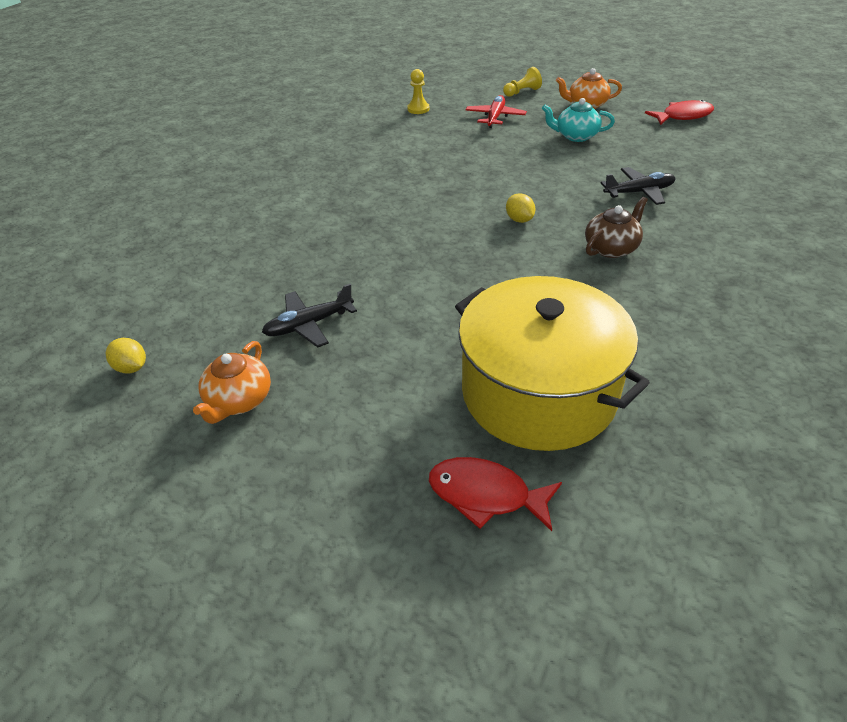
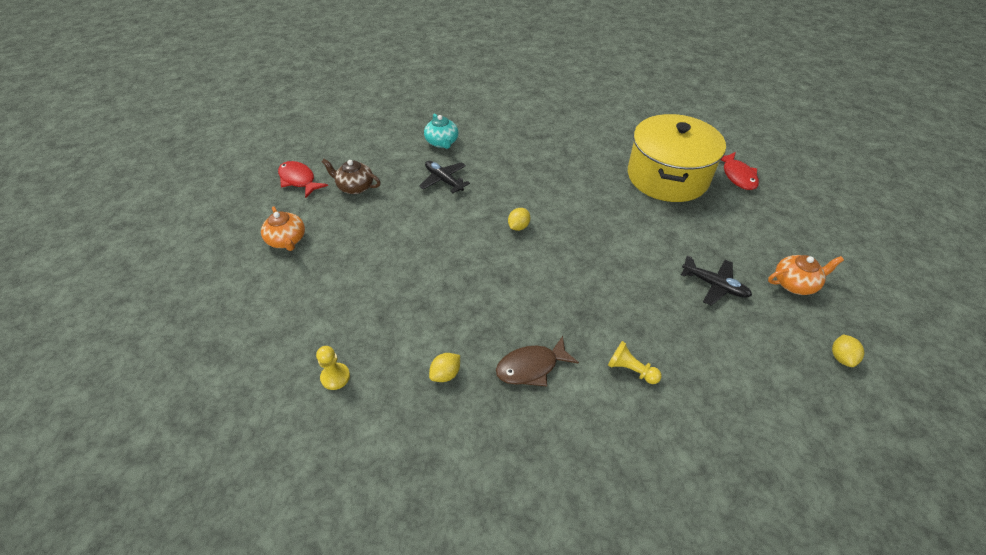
camera: 120 degrees left, 5 degrees up
red plane [465,95,527,128] -> none
yellow pawn [503,67,542,97] -> yellow pawn moved to [608,341,662,384]
turquoise teapot [542,98,615,142] -> turquoise teapot moved to [424,114,458,149]
brown teapot [585,197,648,258] -> brown teapot moved to [322,159,381,194]
none -> yellow lemon [429,353,460,382]
none -> brown fish [496,336,579,386]

